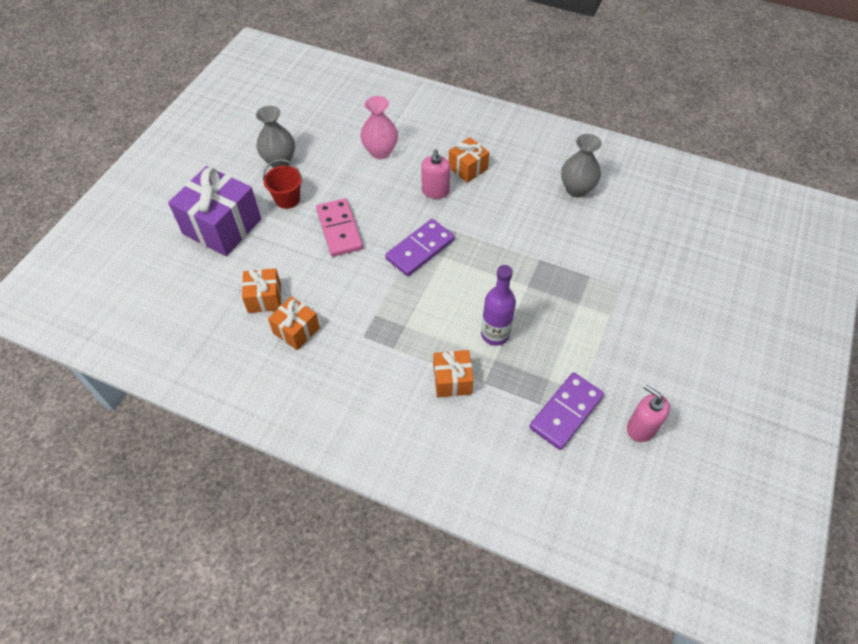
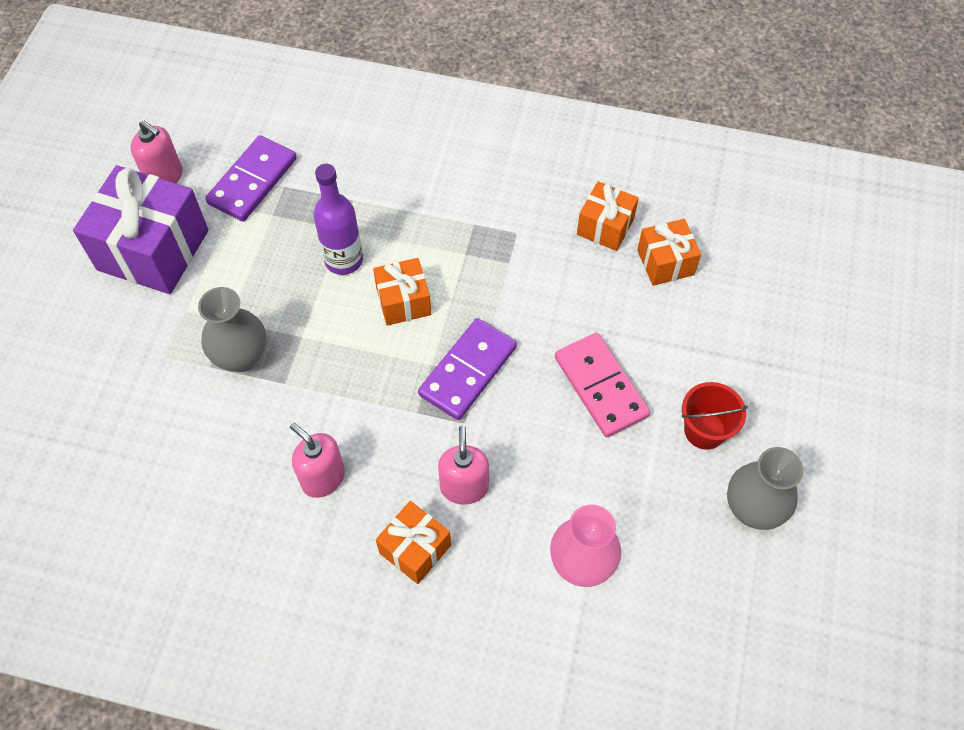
camera: 170 degrees right, 5 degrees up
purple gift [168,166,261,256] -> purple gift moved to [73,165,208,294]
orange gift [434,350,474,397] -> orange gift moved to [373,258,431,326]
grey vase [561,134,602,197] -> grey vase moved to [198,287,267,372]
none -> pink soap dispenser [290,423,345,498]

